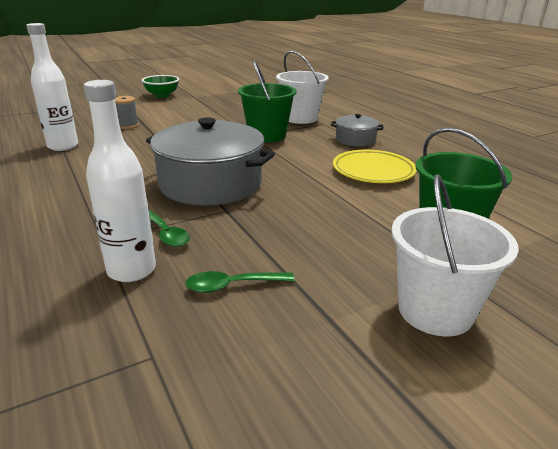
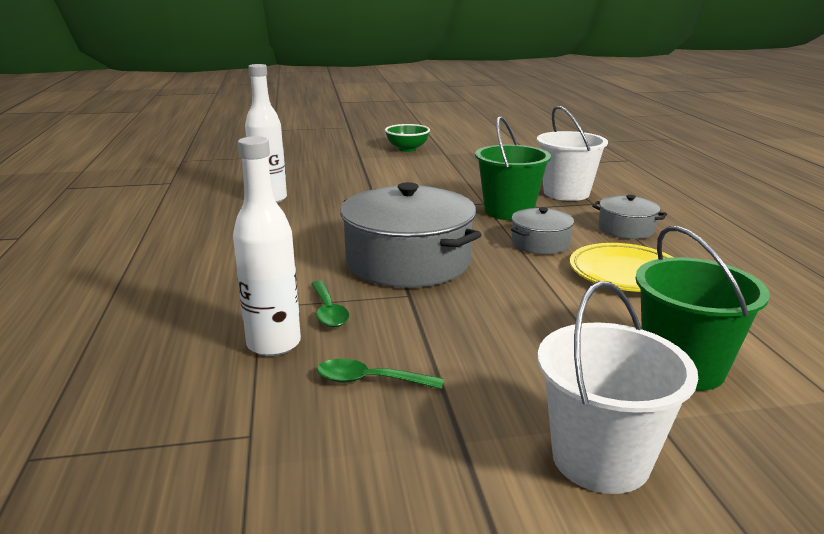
camera: 20 degrees right, 5 degrees down
grey spool [115,96,139,129] -> none
none -> grey pot [511,207,574,254]

